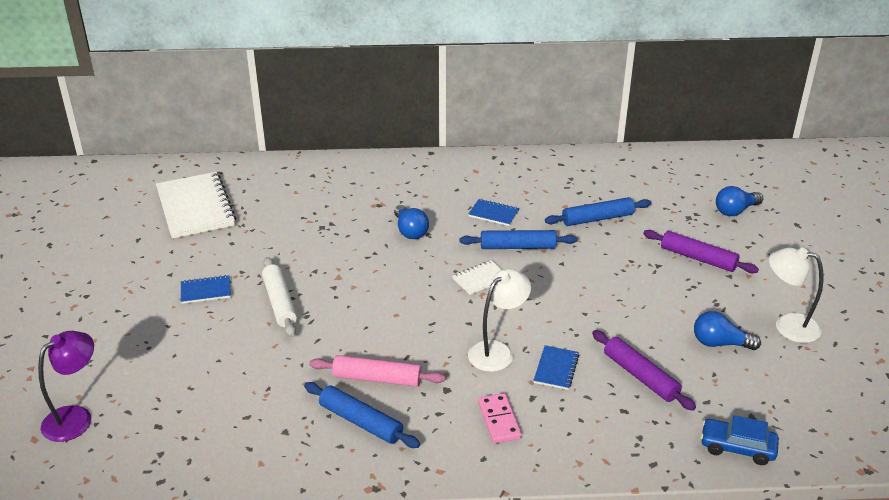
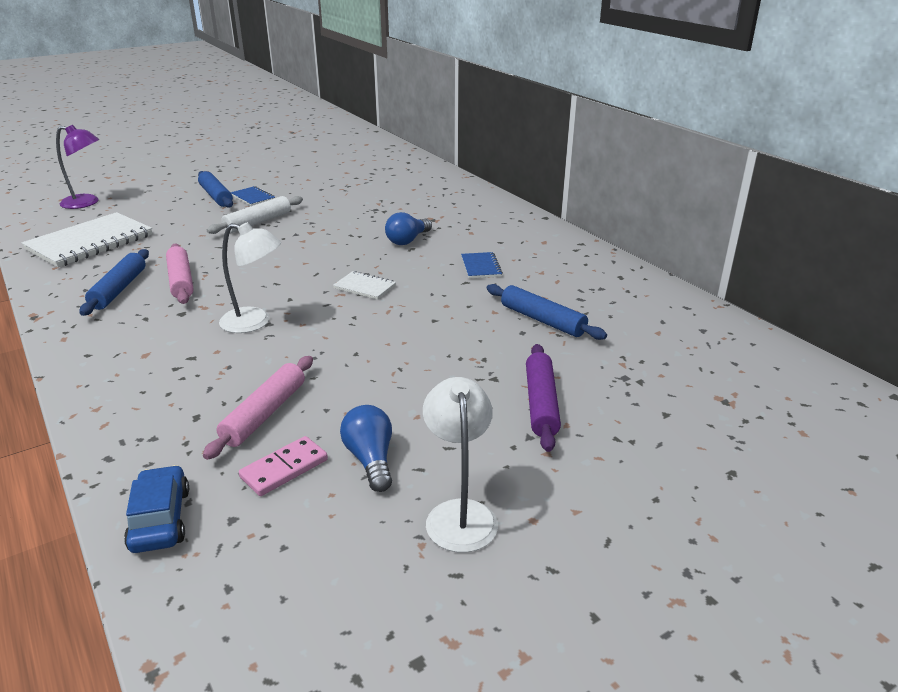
camera: 60 degrees right, 5 degrees down
white notebook [156,172,236,239] -> white notebook moved to [22,212,153,267]
blue rolling pin [459,230,577,249] -> blue rolling pin moved to [198,171,233,208]
pink domino [478,393,522,443] -> pink domino moved to [239,436,328,496]
blue notebook [533,345,579,390] -> none
purple rolling pin [592,330,696,411] -> pink rolling pin [203,356,313,460]
blue light bulb [716,186,763,216] -> none

